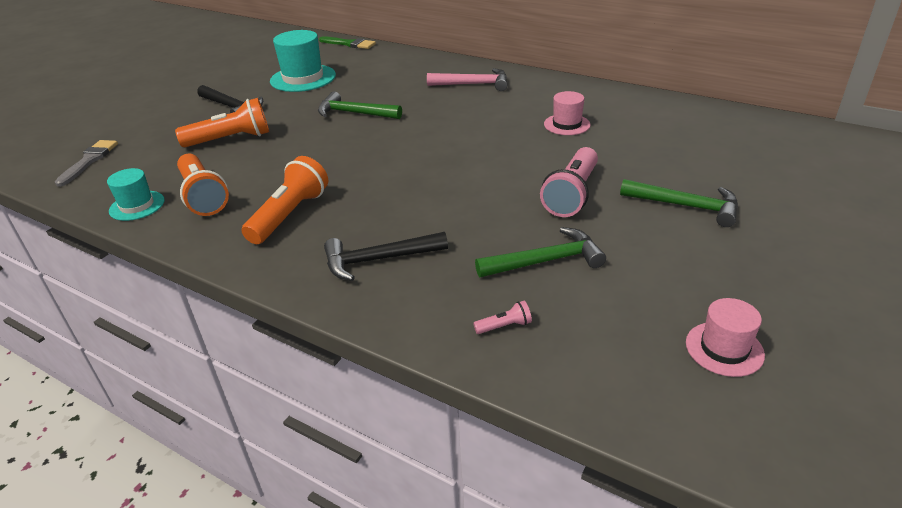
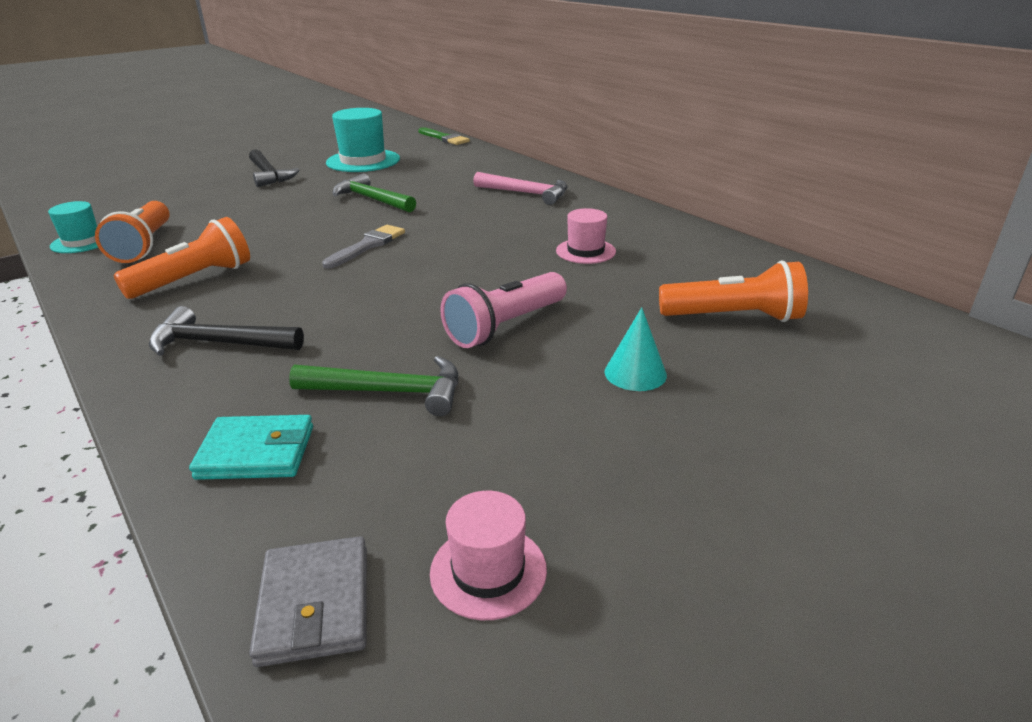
camera: 20 degrees right, 5 degrees down
grey brush [55,140,118,187] -> grey brush moved to [322,225,405,269]
orange flashlight [175,98,269,147] -> orange flashlight moved to [659,260,808,322]
pink flashlight [473,301,532,334] -> turquoise wallet [189,415,313,480]
green hammer [620,179,738,227] -> turquoise cone [605,307,667,391]
none -> grey wallet [249,536,367,667]

